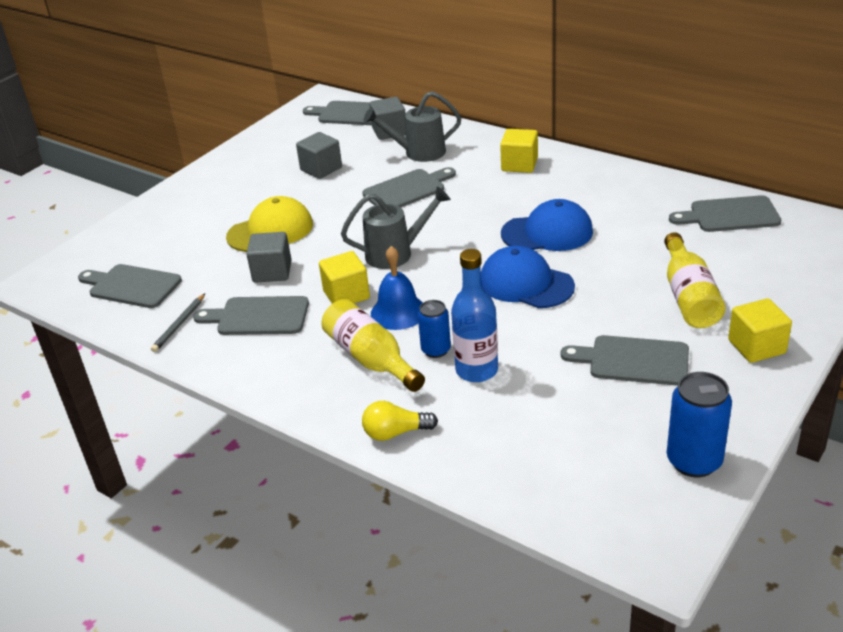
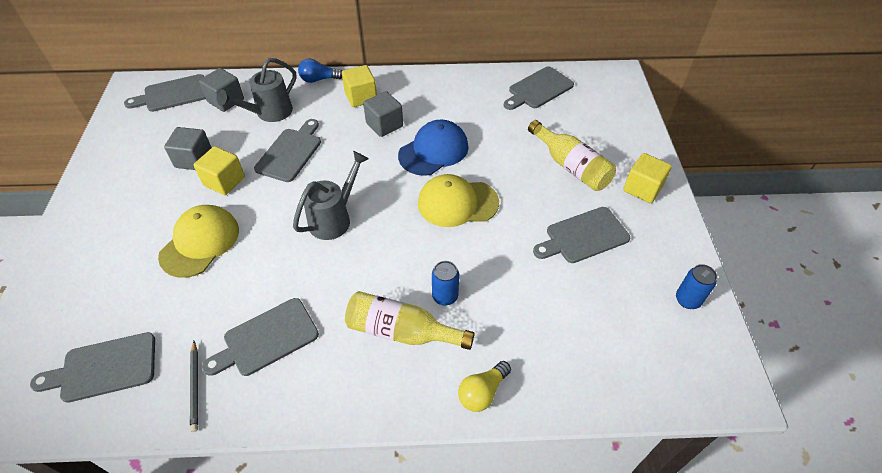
camera: 40 degrees left, 15 degrees up
grey cube [246,232,292,283] -> grey cube moved to [363,91,403,137]
yellow cube [319,251,370,304] -> yellow cube moved to [194,146,245,195]
blue bell [371,246,423,330] -> none
blue bottle [451,249,498,382] -> none
blue cap [481,246,575,308] -> yellow cap [418,174,499,227]
blue can [667,372,732,477] -> blue can [676,264,717,309], size x0.64
none -> blue light bulb [298,58,342,83]

